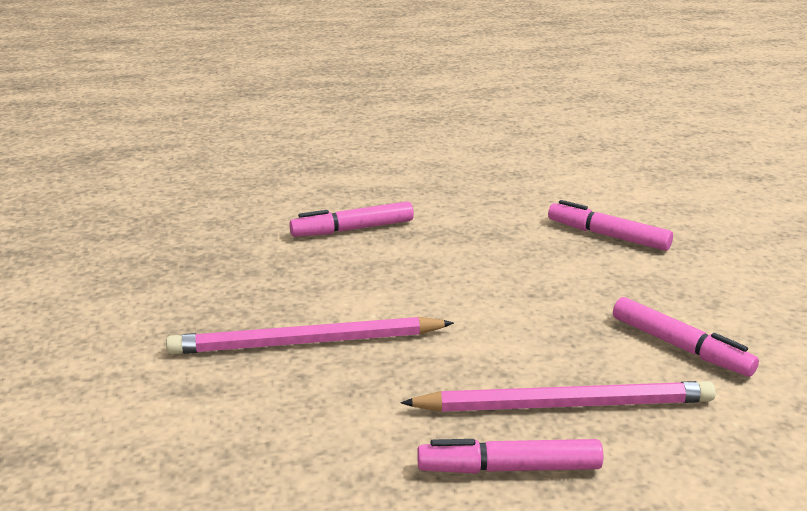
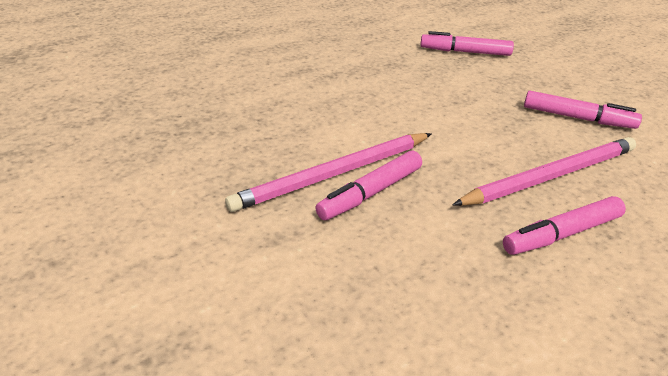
camera: 25 degrees left, 10 degrees up
pink marker [289,201,414,237] -> pink marker moved to [315,151,422,220]

